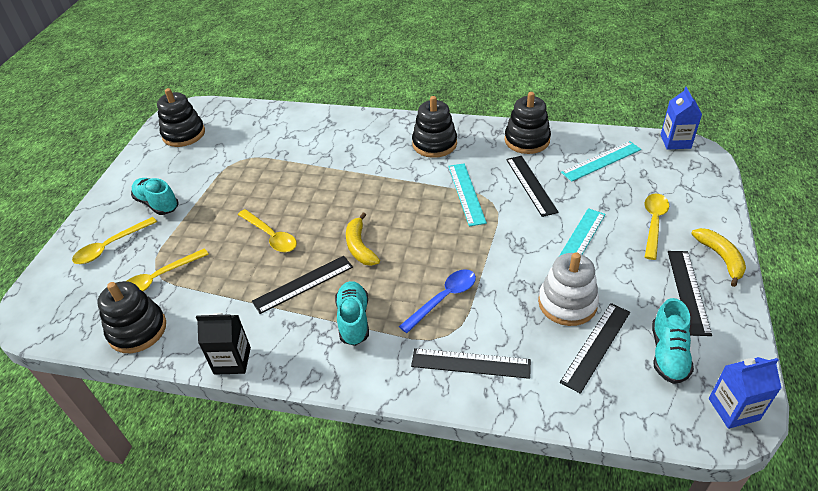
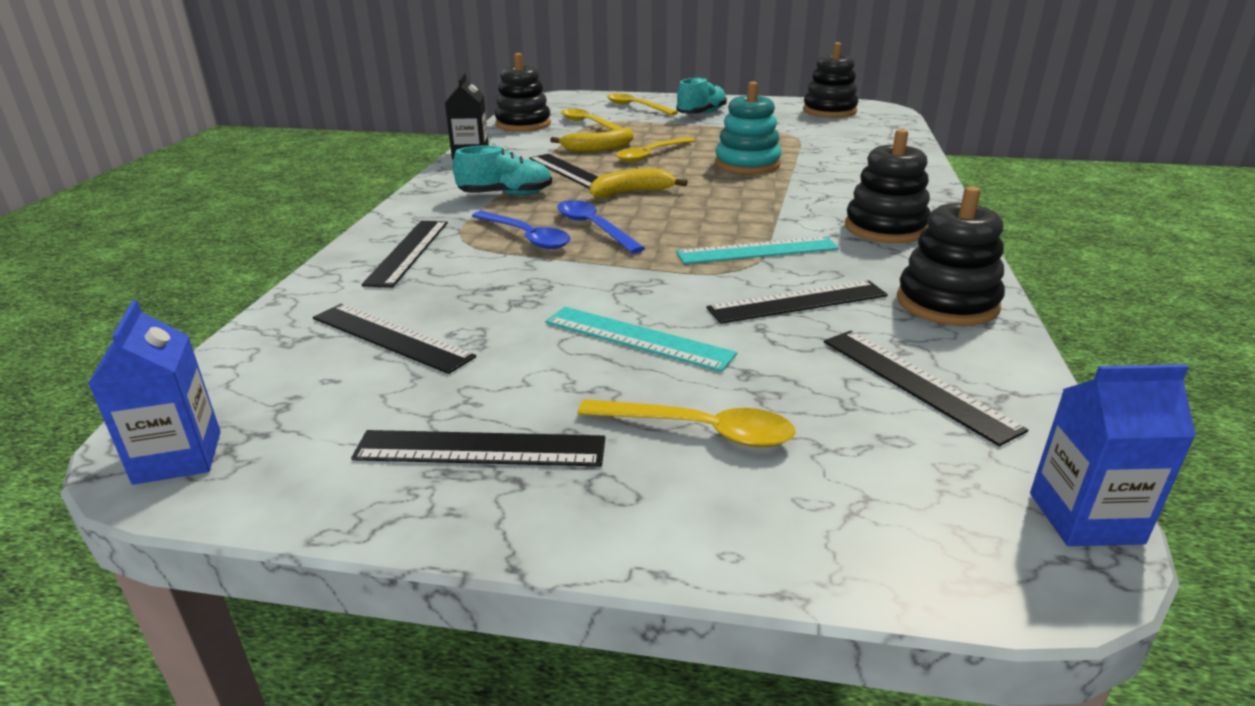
camera: 85 degrees right, 15 degrees down
white stacking toy [538,252,599,326] -> none
turquoise ruler [561,141,641,182] -> black ruler [824,331,1028,446]
turquoise shoe [652,298,694,384] -> none
yellow banana [691,228,746,287] -> yellow banana moved to [550,128,633,152]
none -> blue spoon [557,200,645,253]
none -> turquoise stacking toy [715,82,782,174]

